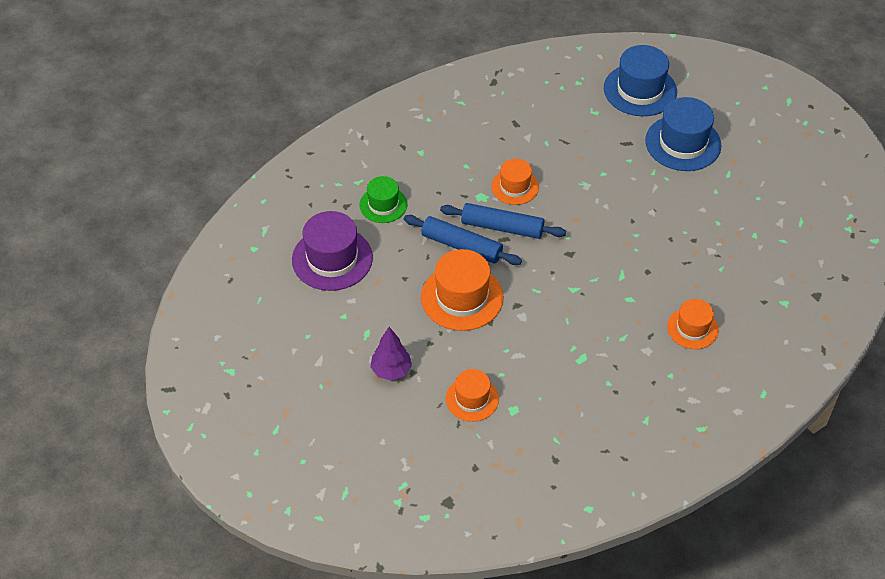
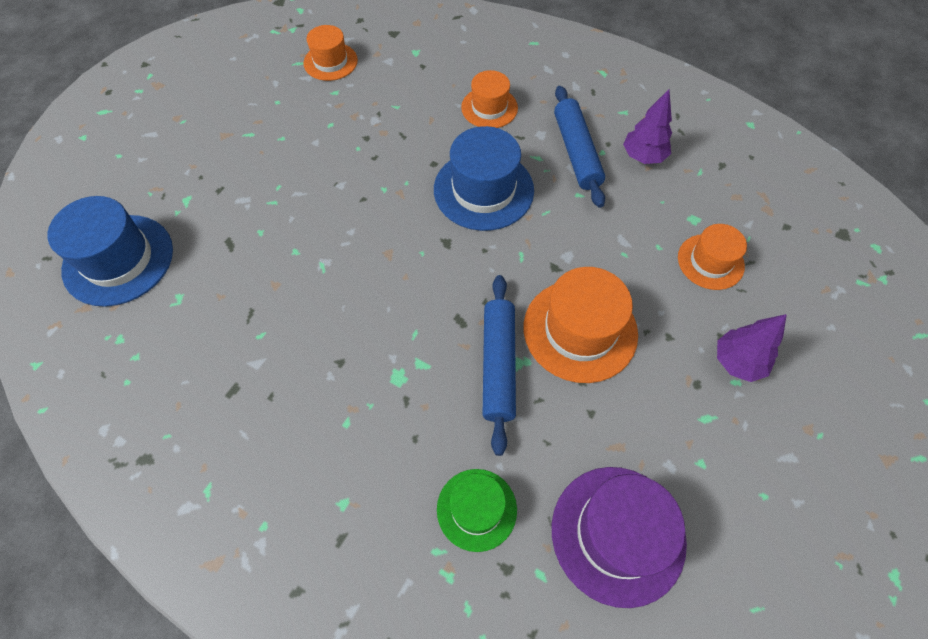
camera: 115 degrees left, 10 degrees up
blue rolling pin [440,203,566,239] -> blue rolling pin moved to [554,86,605,208]
orange hat [491,159,539,205] -> orange hat moved to [303,25,358,81]
blue hat [645,97,721,171] -> blue hat moved to [434,126,534,231]
none -> purple tree [623,89,672,164]

